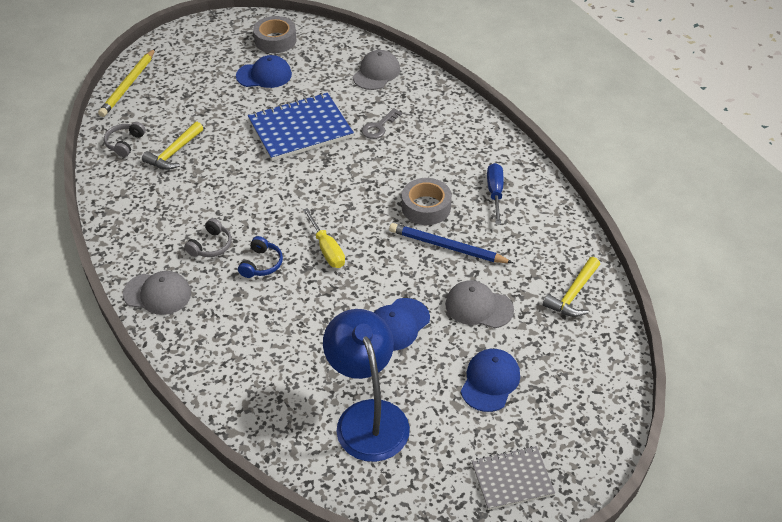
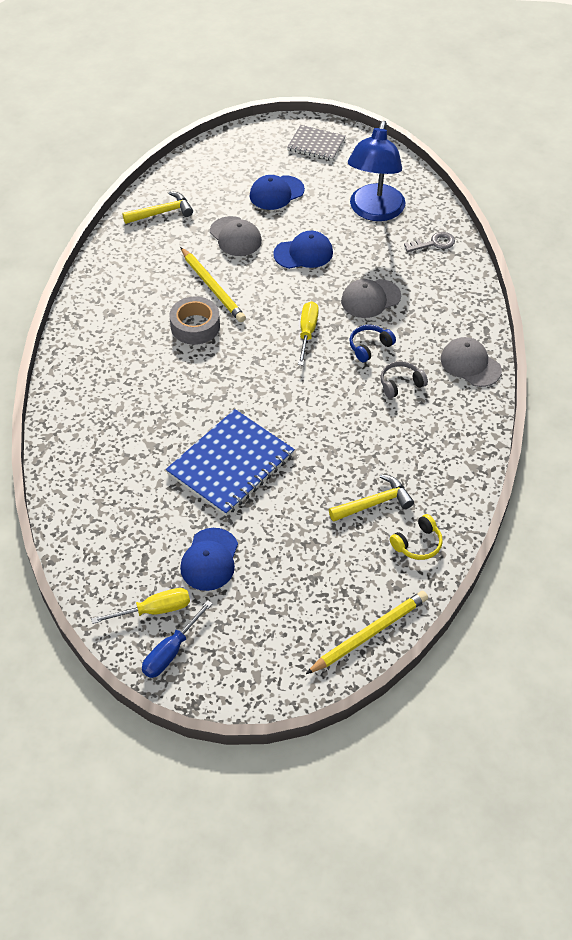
camera: 145 degrees left, 5 degrees up
grey headphones [104,122,146,157] -> yellow headphones [390,514,443,560]
blue cap [236,55,292,88] -> blue cap turned 105 degrees counterclockwise [180,528,238,591]
blue notebook [248,93,354,161] -> blue notebook turned 60 degrees counterclockwise [166,409,295,516]
grey tape [253,16,296,53] -> yellow screwdriver [91,588,190,624]
grey cap [353,50,400,90] -> grey cap moved to [341,279,401,318]
grey key [362,108,402,139] -> grey key moved to [404,232,455,252]
blue pencil [389,223,513,263] -> yellow pencil [180,247,246,322]
blue screwdriver [487,163,504,224] -> blue screwdriver moved to [142,600,213,678]

